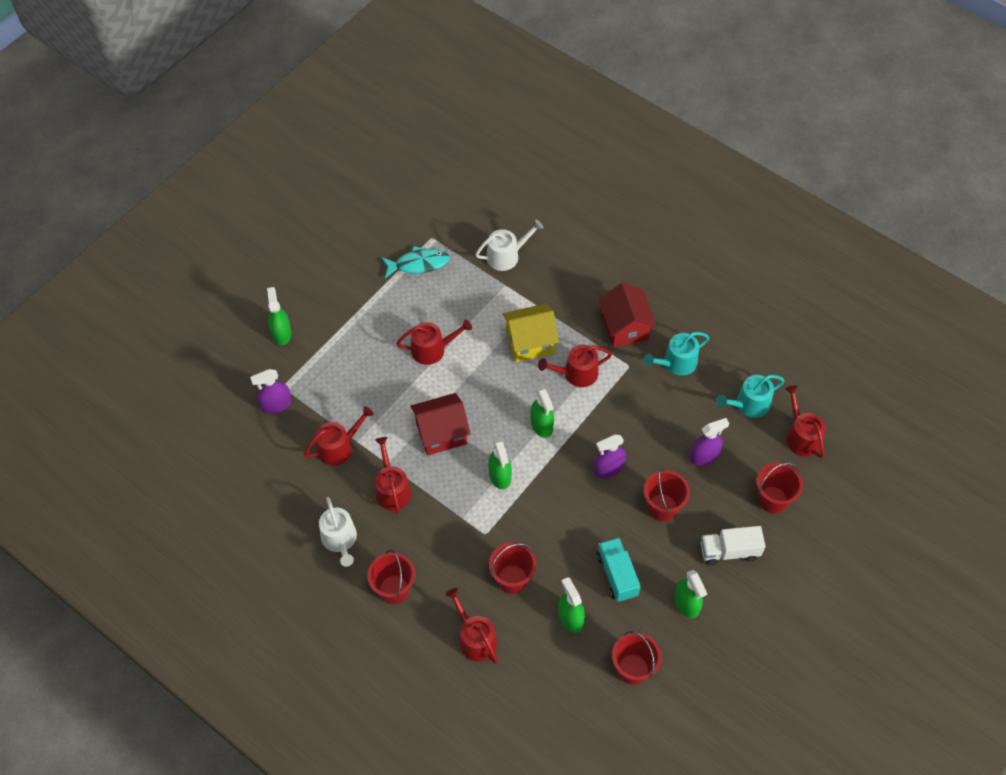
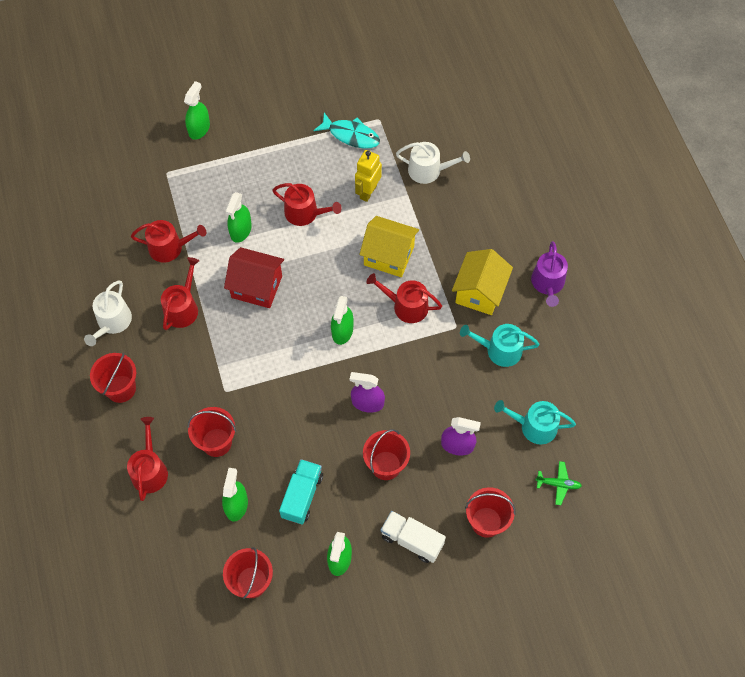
camera: 35 degrees right, 5 degrees up
purple spray bottle [250,369,292,414] -> none
green spray bottle [488,439,512,489] -> green spray bottle moved to [225,192,252,243]
red house [598,282,657,348] -> yellow house [452,249,513,315]
red watering can [785,385,826,458] -> green plane [536,461,582,505]
none -> yellow robot [355,150,382,202]
none -> purple watering can [531,241,568,307]

